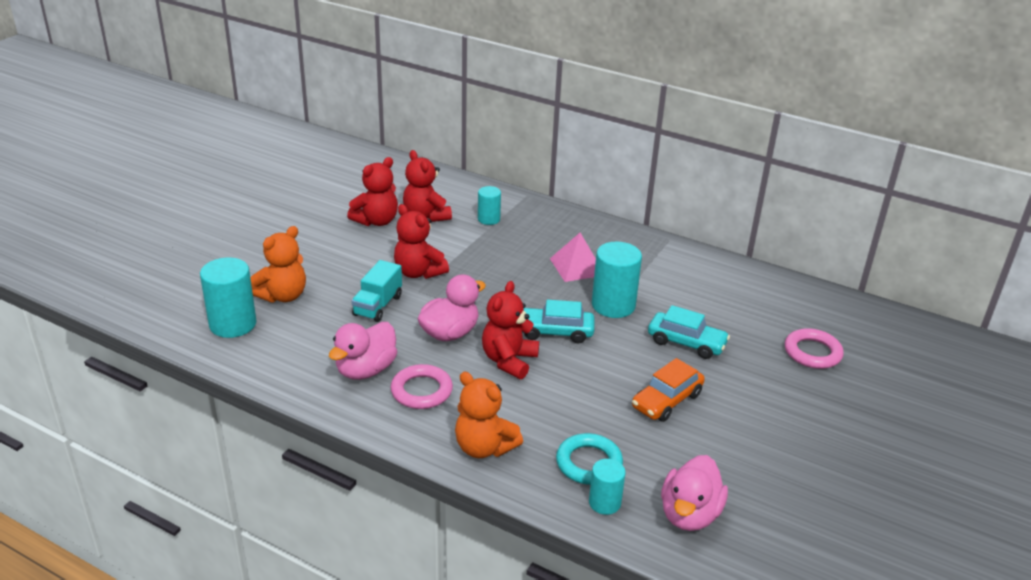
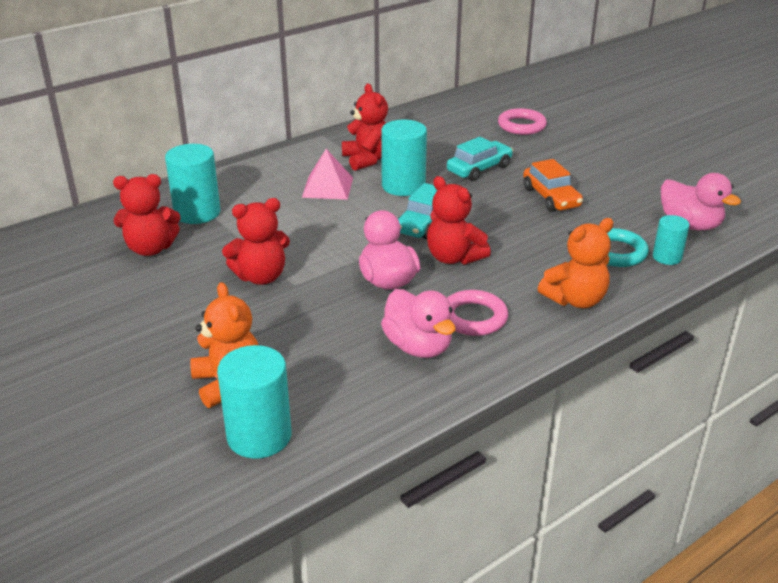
camera: 65 degrees left, 0 degrees up
red teddy bear [347,157,398,226] -> red teddy bear moved to [342,84,388,171]
turquoise truck [352,260,402,322] -> none
turquoise cylinder [478,186,501,225] -> turquoise cylinder [165,144,221,224], size x1.73

